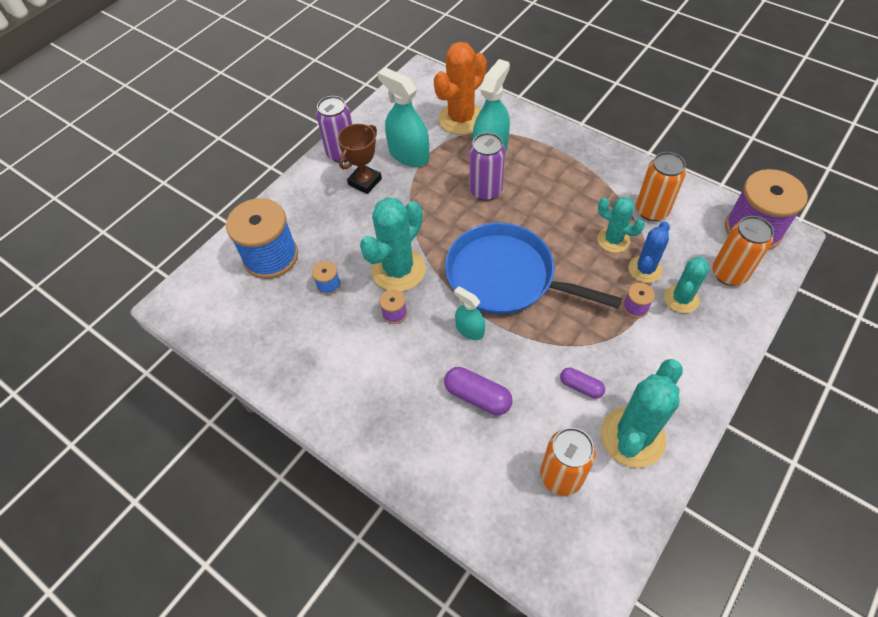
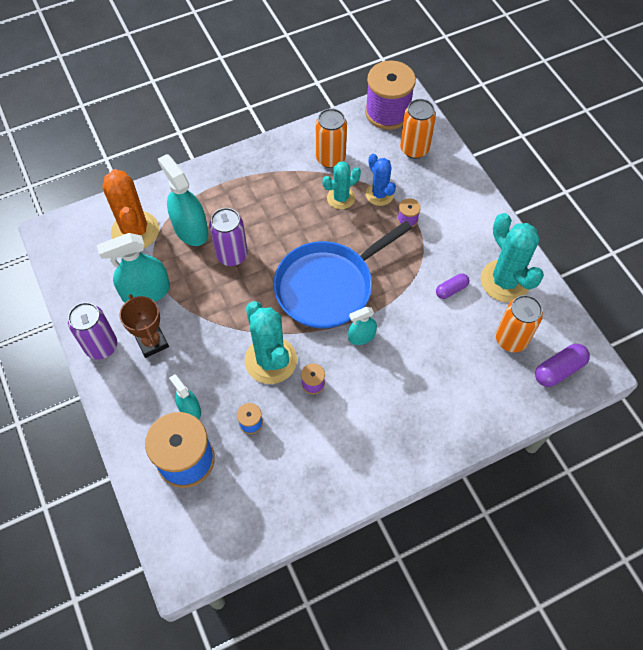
camera: 65 degrees left, 5 degrees up
purple capsule [444,367,512,415] -> purple capsule moved to [535,344,590,387]
turquoise cactus [664,257,709,313] -> none
none -> turquoise spray bottle [169,374,201,419]

